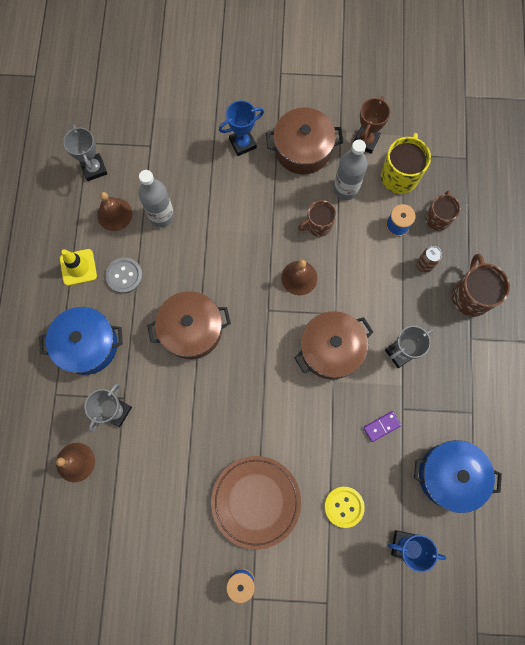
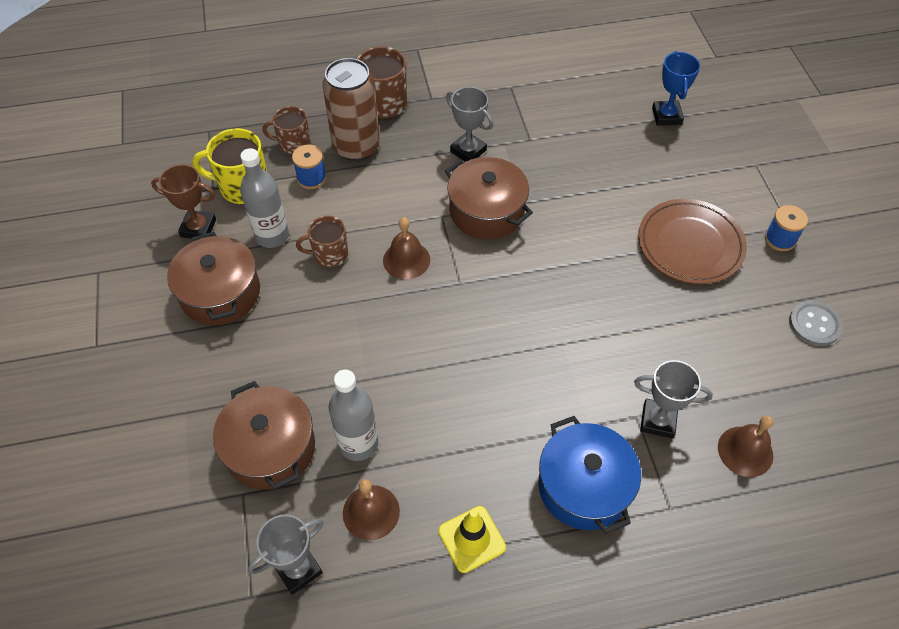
camera: 105 degrees left, 20 degrees down
grey button [105,257,143,294] -> grey button moved to [789,301,843,346]
brown pot [147,291,231,359] -> brown pot moved to [213,381,315,490]
blue trophy [219,100,264,156] -> none
brown mug [298,200,336,237] -> brown mug turned 120 degrees clockwise [296,216,348,267]
yellow button [324,486,365,528] -> none
purple domino [363,411,401,442] -> none
blue pot [414,440,502,513] -> none
brown can [416,246,442,273] -> brown can [322,58,380,161], size x2.23

